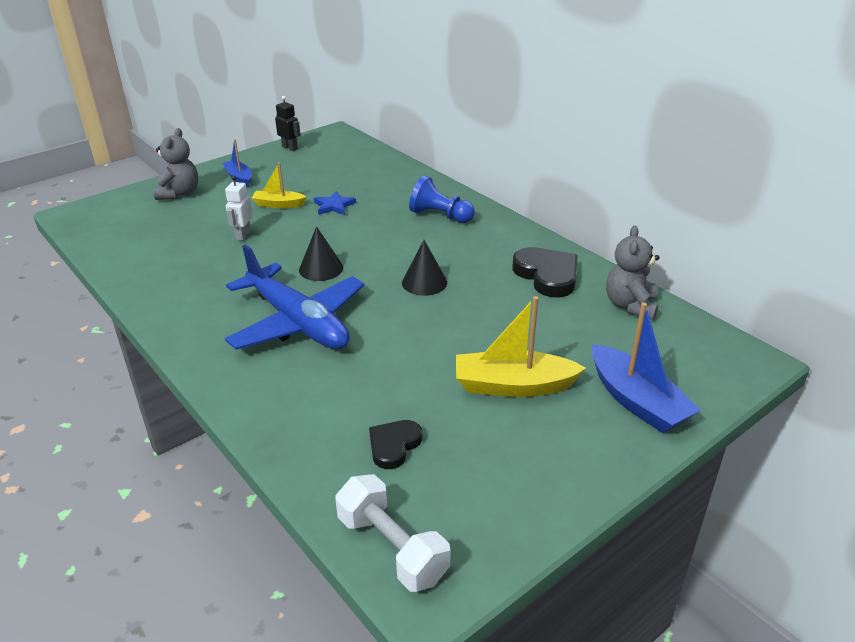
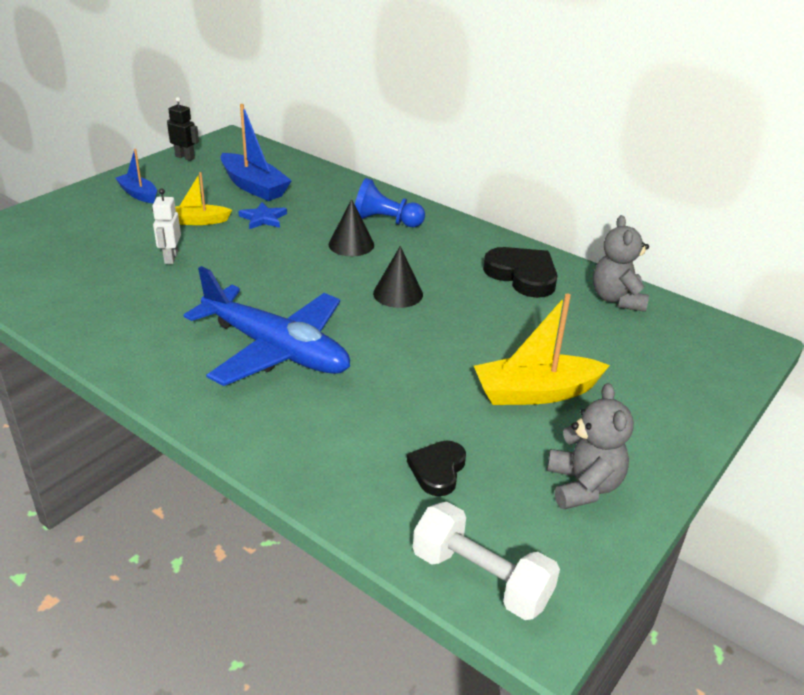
camera: 15 degrees left, 0 degrees up
grey teddy bear [153,128,198,200] -> grey teddy bear moved to [547,383,634,509]
black cone [299,226,343,281] -> black cone moved to [329,199,374,256]
blue boat [592,302,701,433] -> blue boat moved to [221,104,292,201]

